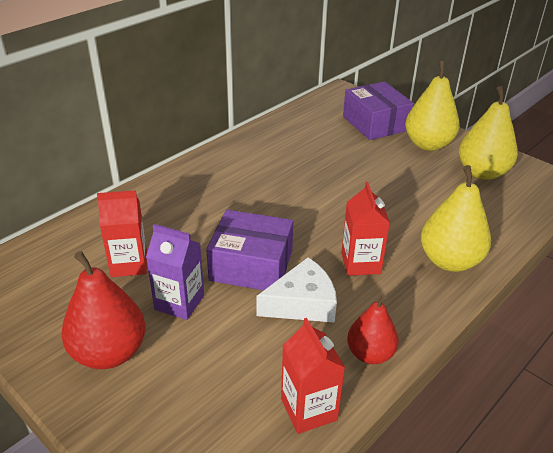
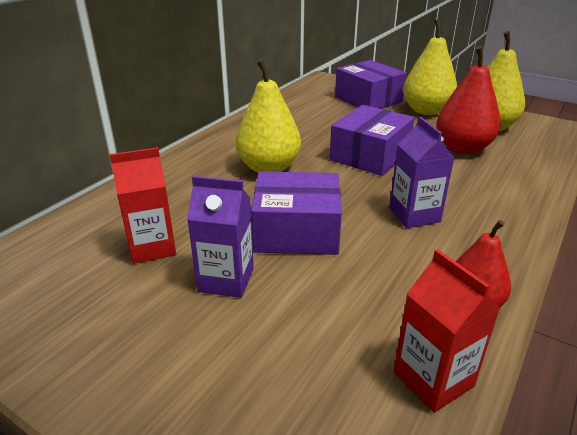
camera: 10 degrees left, 5 degrees down
red pear [61,251,146,369] -> red pear moved to [436,46,501,154]
white cheese [256,257,337,323] -> none
red carton [341,182,390,276] -> purple carton [389,116,454,228]
yellow pear [421,165,491,272] -> yellow pear moved to [236,59,301,173]
none -> purple box [330,105,415,176]

